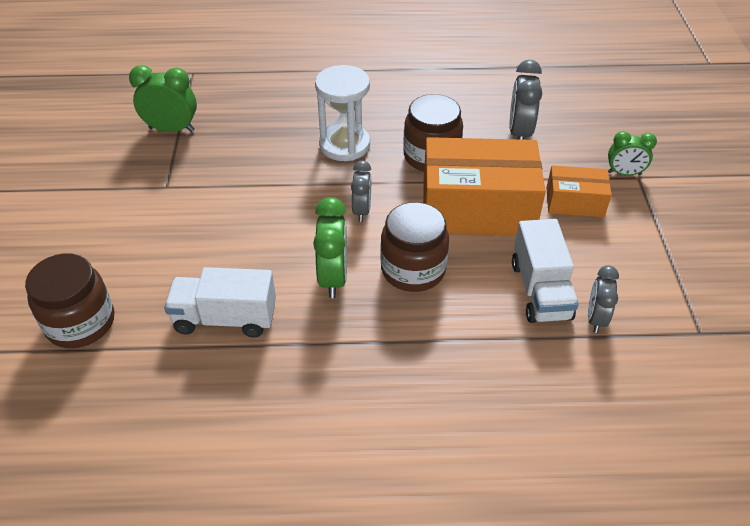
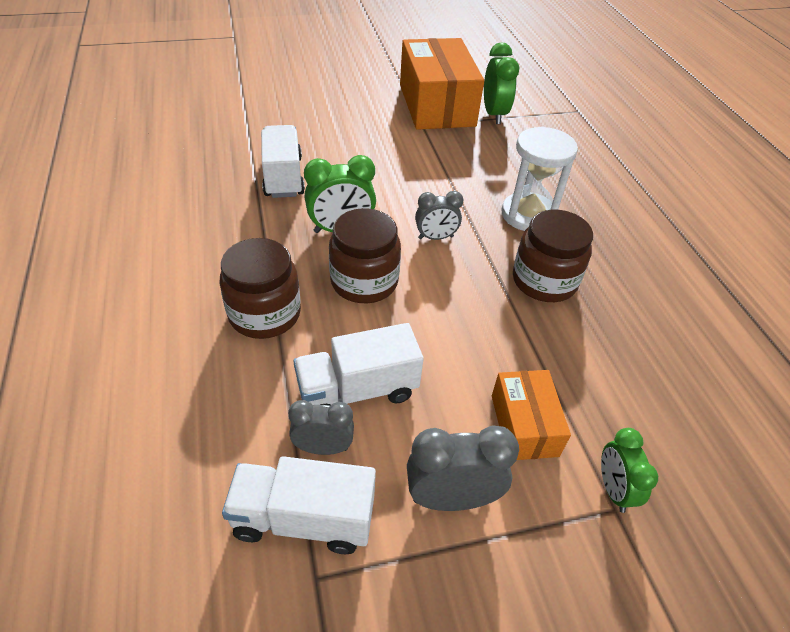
camera: 75 degrees right, 0 degrees up
brown jar [25,253,114,348] -> brown jar moved to [220,238,301,339]
orange box [423,137,546,236] -> orange box moved to [400,38,484,130]
grey clock [509,60,542,140] -> grey clock moved to [407,425,519,511]
none -> white truck [222,456,376,554]

